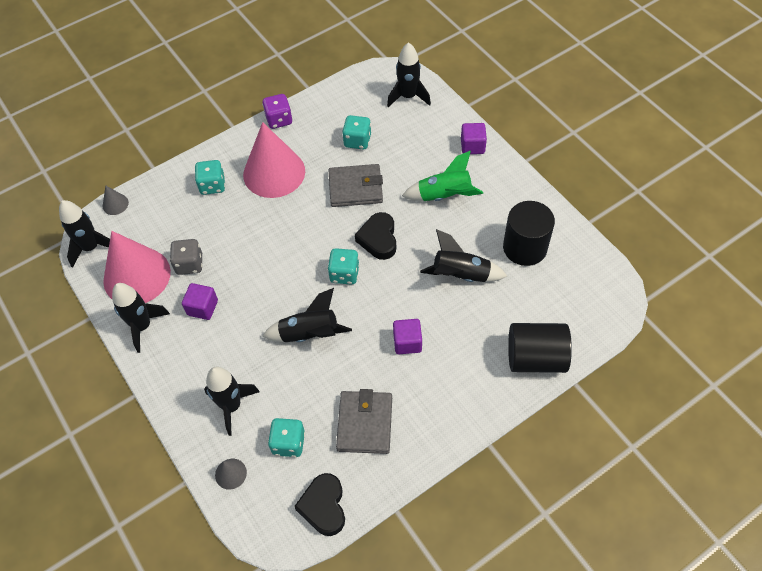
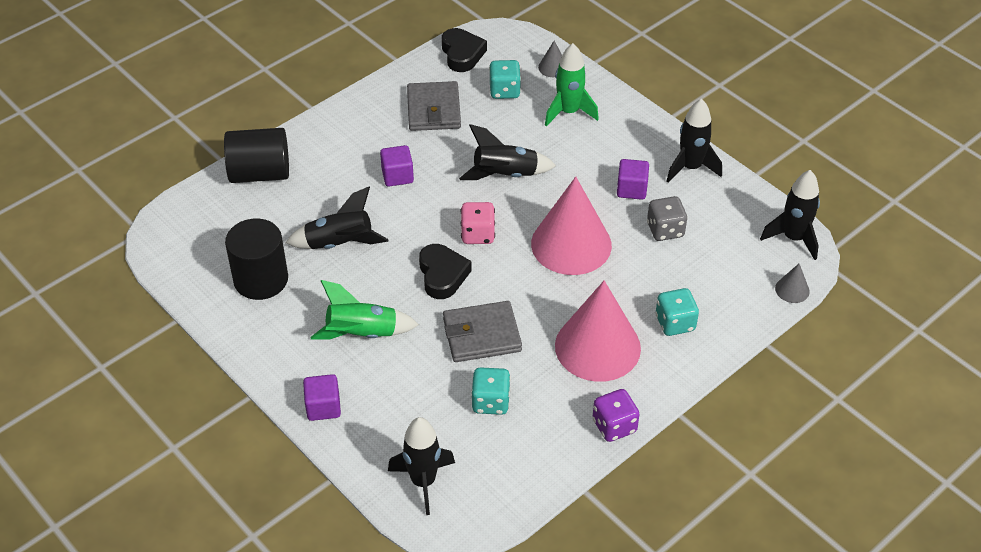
camera: 170 degrees right, 10 degrees down
pink cone [103,231,171,303] -> pink cone moved to [531,177,612,275]
black rocket [204,367,260,436] -> green rocket [545,43,599,127]
turquoise dice [327,248,360,285] -> pink dice [461,202,495,244]

